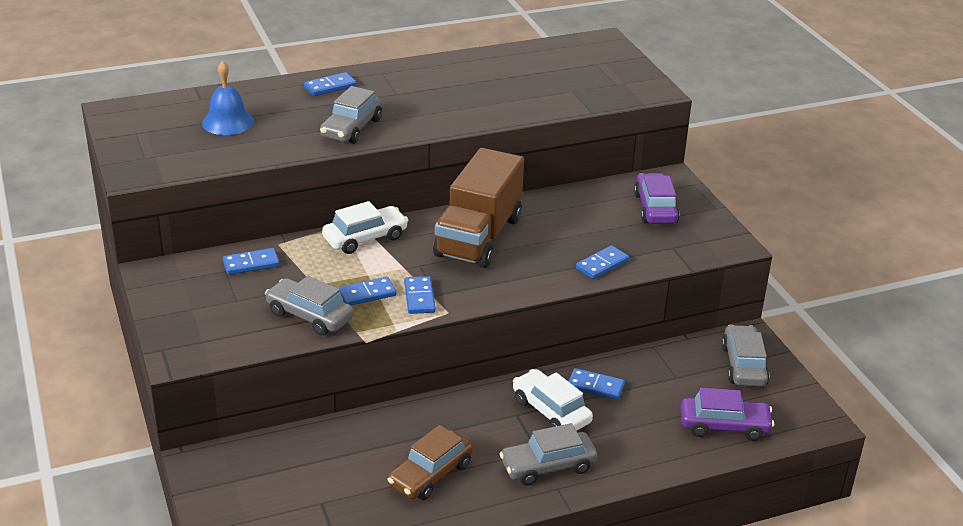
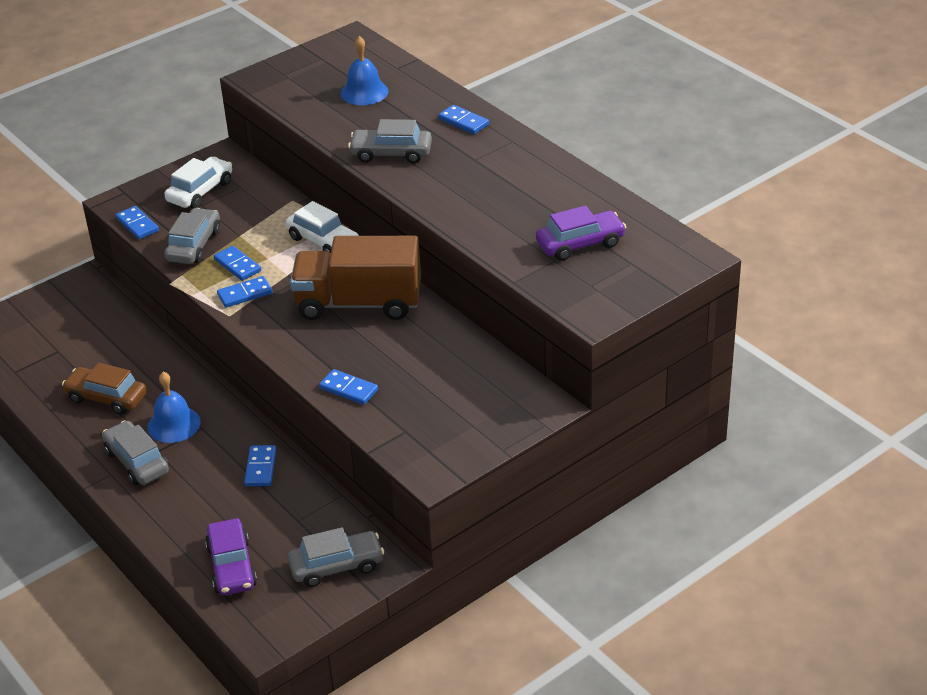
camera: 75 degrees right, 5 degrees up
blue domino [223,248,280,275] -> blue domino moved to [116,206,159,239]
white car [513,369,593,431] -> white car moved to [164,157,232,208]
purple car [634,173,680,224] -> purple car moved to [536,206,626,261]
none -> blue bell [148,372,201,443]

